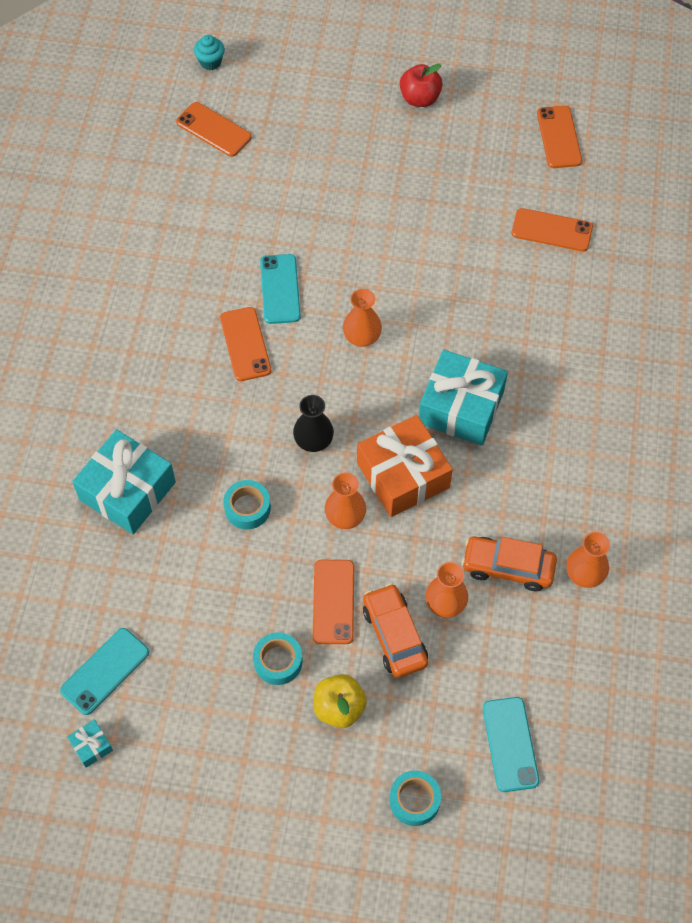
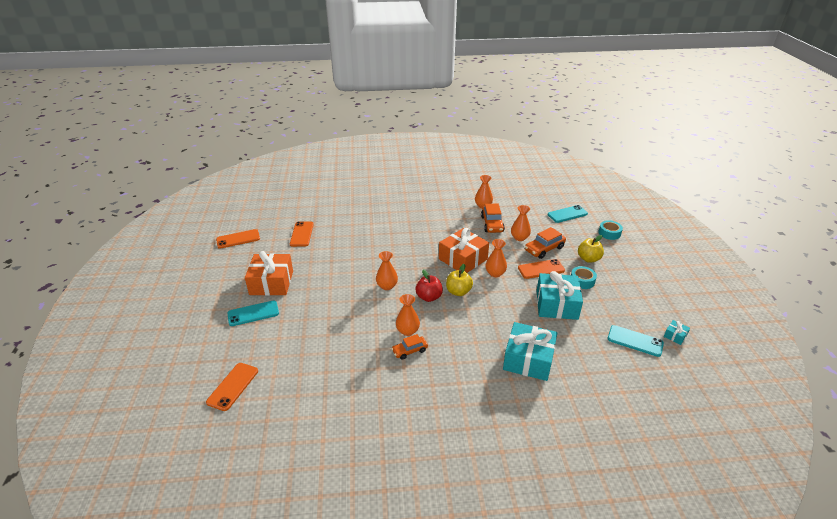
camera: 105 degrees left, 25 degrees down
turquoise cupcake [194,35,225,70] -> none
orange phone [220,307,271,381] -> orange vase [396,294,420,336]
turquoise tape [223,480,271,529] -> none
turquoise phone [260,254,301,324] -> turquoise phone moved to [227,300,279,326]
black vase [293,395,334,452] -> yellow apple [446,264,473,296]
red apple [400,64,443,107] -> red apple moved to [416,269,443,302]
turquoise gift [419,350,508,445] -> turquoise gift moved to [537,271,583,320]
none -> orange gift [245,251,293,295]
none -> orange car [391,334,428,360]

